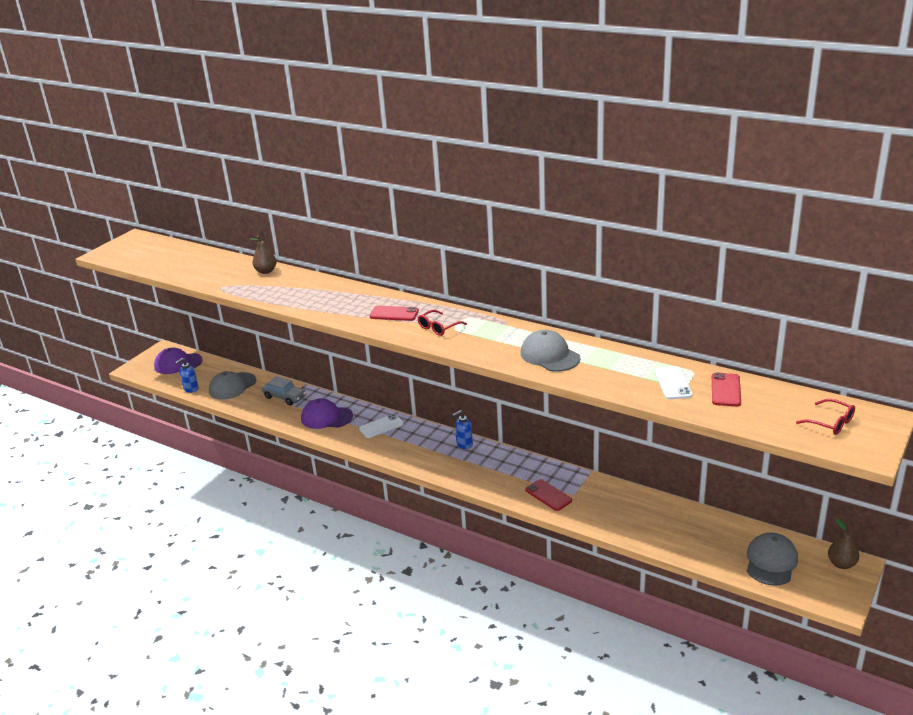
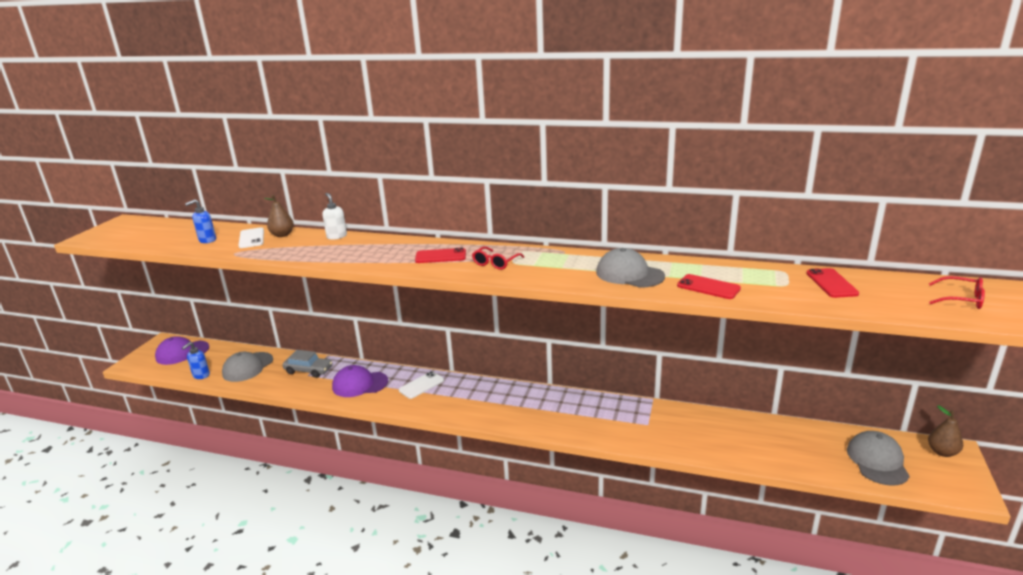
camera: 15 degrees left, 5 degrees down
blue soap dispenser [452,410,473,449] -> blue soap dispenser moved to [185,199,216,243]
red phone [525,479,572,511] -> red phone moved to [677,274,741,299]
white phone [655,366,693,399] -> white phone moved to [238,227,264,248]
none -> white soap dispenser [322,193,347,240]

